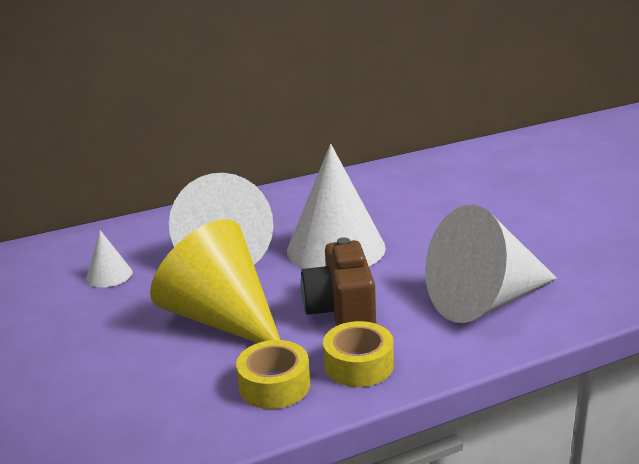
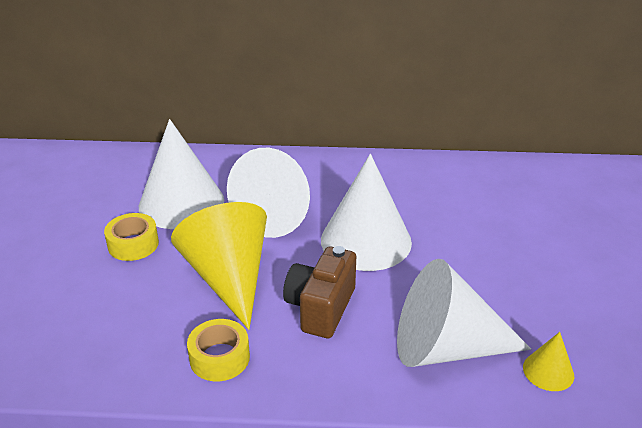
camera: 25 degrees right, 10 degrees up
white cone [86,230,133,288] -> white cone [139,119,224,229], size x2.23
yellow tape [323,321,394,387] -> yellow tape moved to [104,213,159,261]
none -> yellow cone [523,332,574,391]

